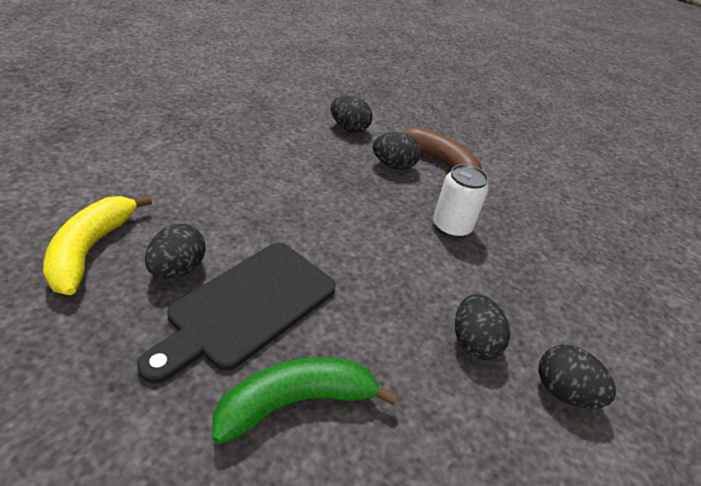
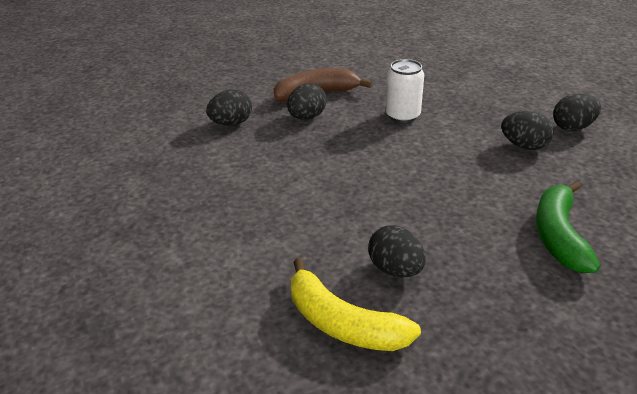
camera: 55 degrees left, 5 degrees down
black cutting board [137,243,336,384] -> none

